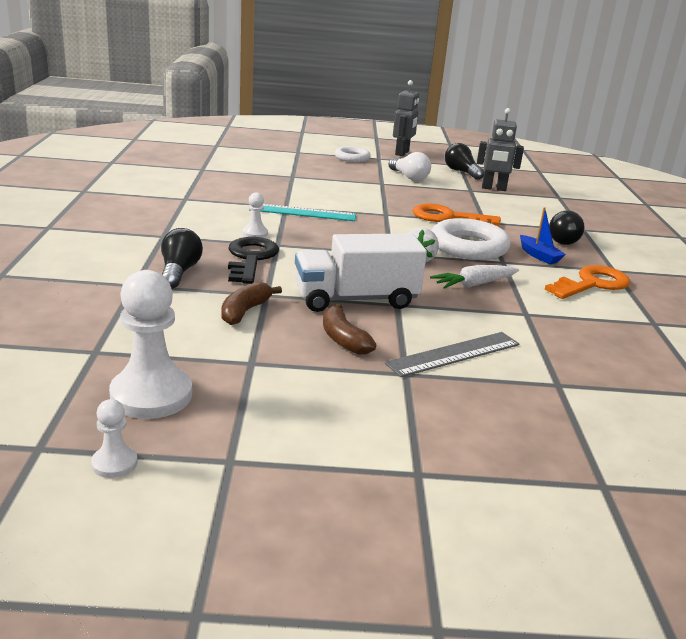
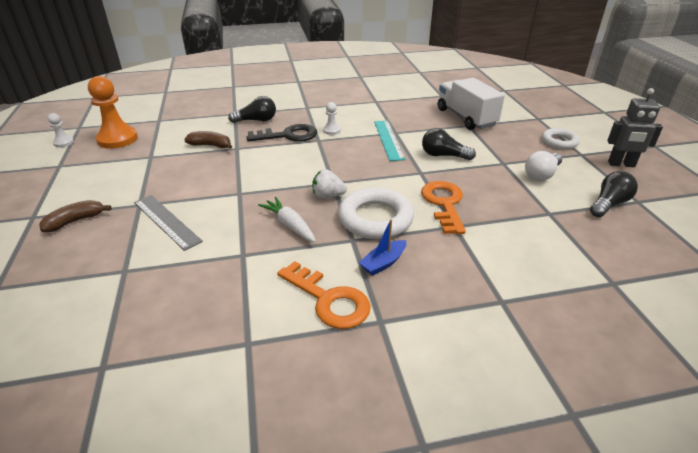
camera: 80 degrees right, 10 degrees up
white pawn [109,270,192,419] -> orange pawn [88,76,138,149]
white truck [295,233,427,312] -> white truck moved to [438,78,505,130]
brown banana [323,304,376,355] -> brown banana moved to [39,200,112,232]
grey robot [477,108,524,191] -> none
black light bulb [549,210,585,245] -> black light bulb moved to [422,128,476,160]

